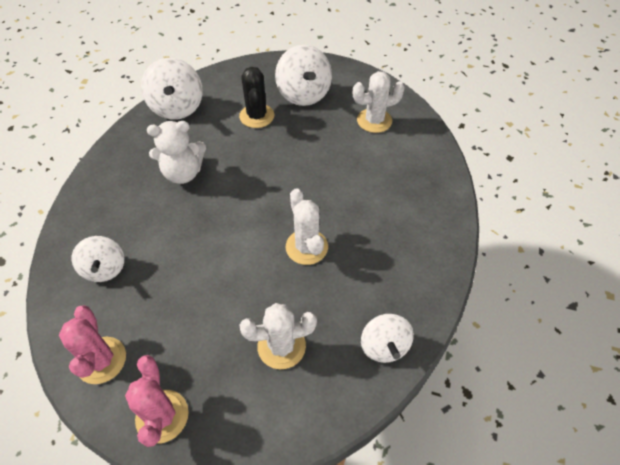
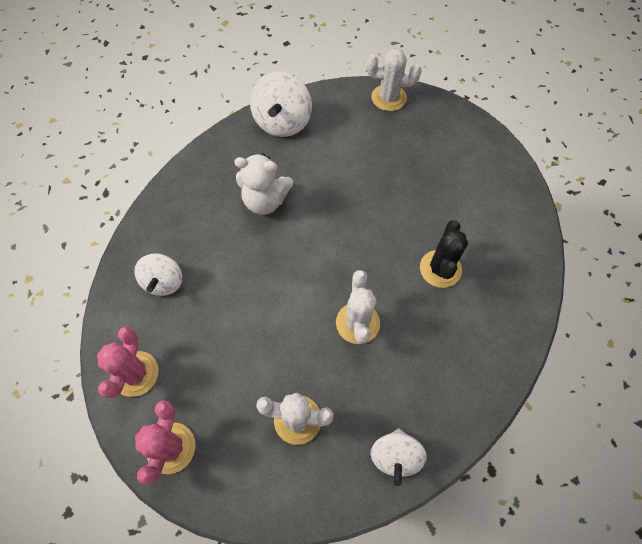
camera: 20 degrees right, 10 degrees up
black cactus [239,67,274,128] -> black cactus moved to [420,220,468,288]
white spinning top [275,45,332,106] -> none
white cactus [353,71,405,133] -> white cactus moved to [367,48,421,111]

